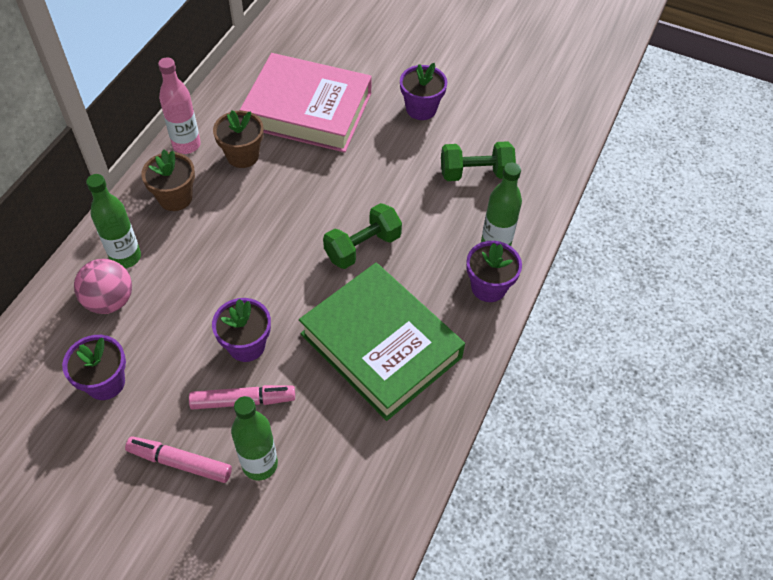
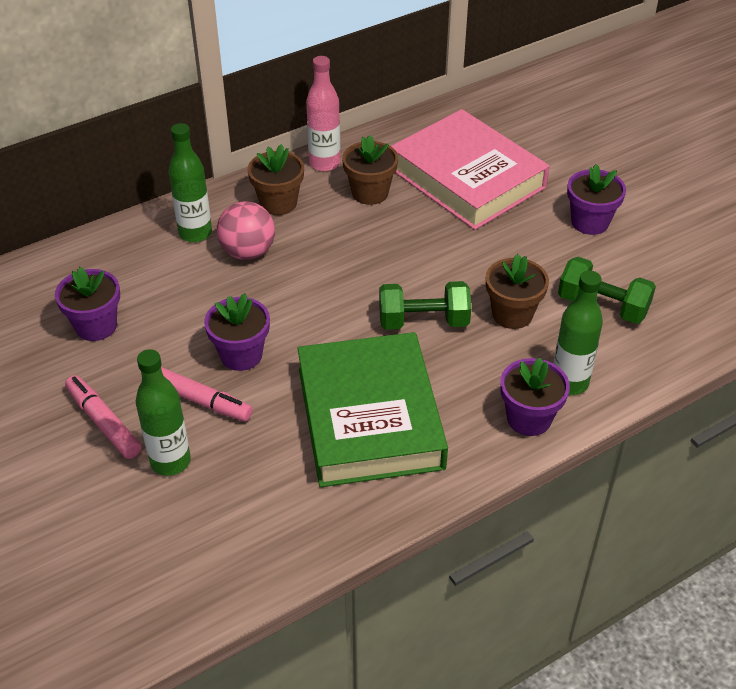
camera: 35 degrees right, 10 degrees down
pink ball [74,259,132,314] -> pink ball moved to [217,201,275,260]
none -> brown flower pot [486,254,549,329]

